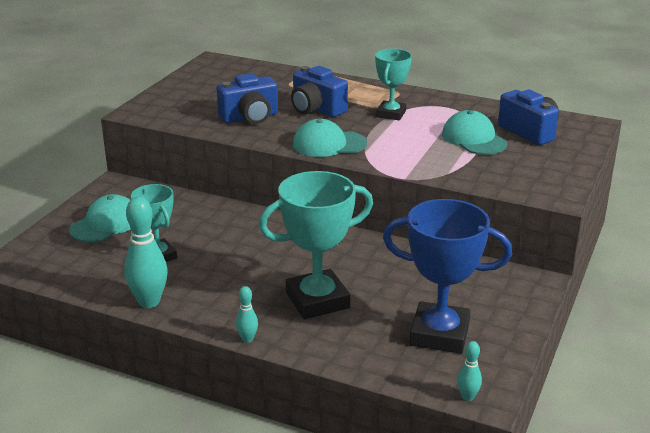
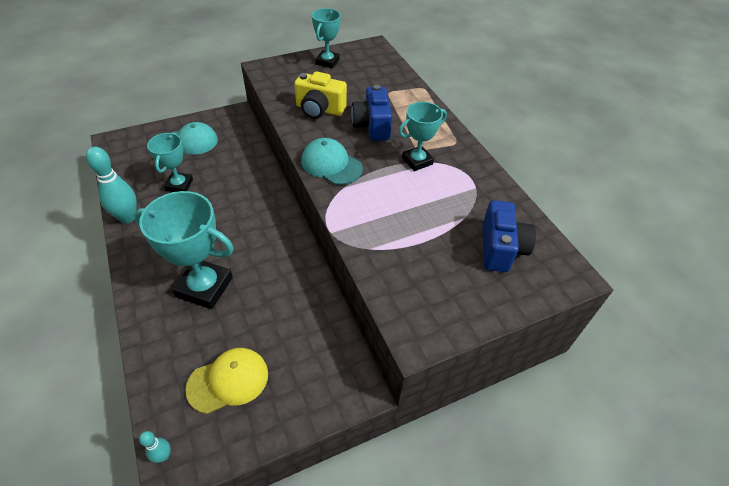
camera: 40 degrees right, 20 degrees up
blue camera [217,73,278,124] -> yellow camera [294,71,347,119]
turquoise bowling pin [236,286,258,343] -> none
blue trophy [383,199,512,354] -> yellow cap [185,348,268,414]
turquoise cap [442,110,507,155] -> none
none -> turquoise trophy [312,8,341,68]

